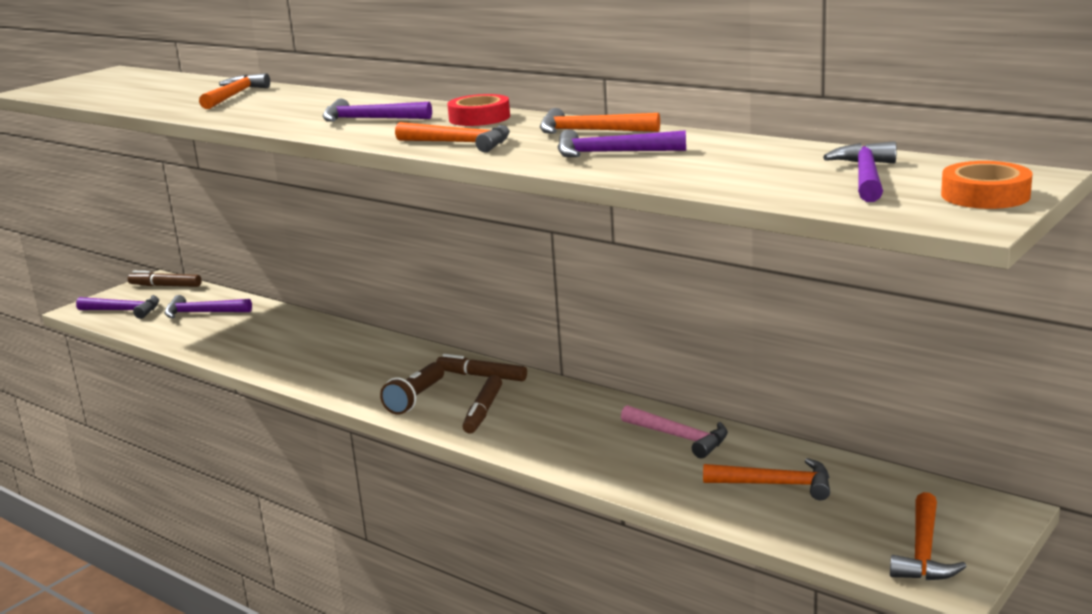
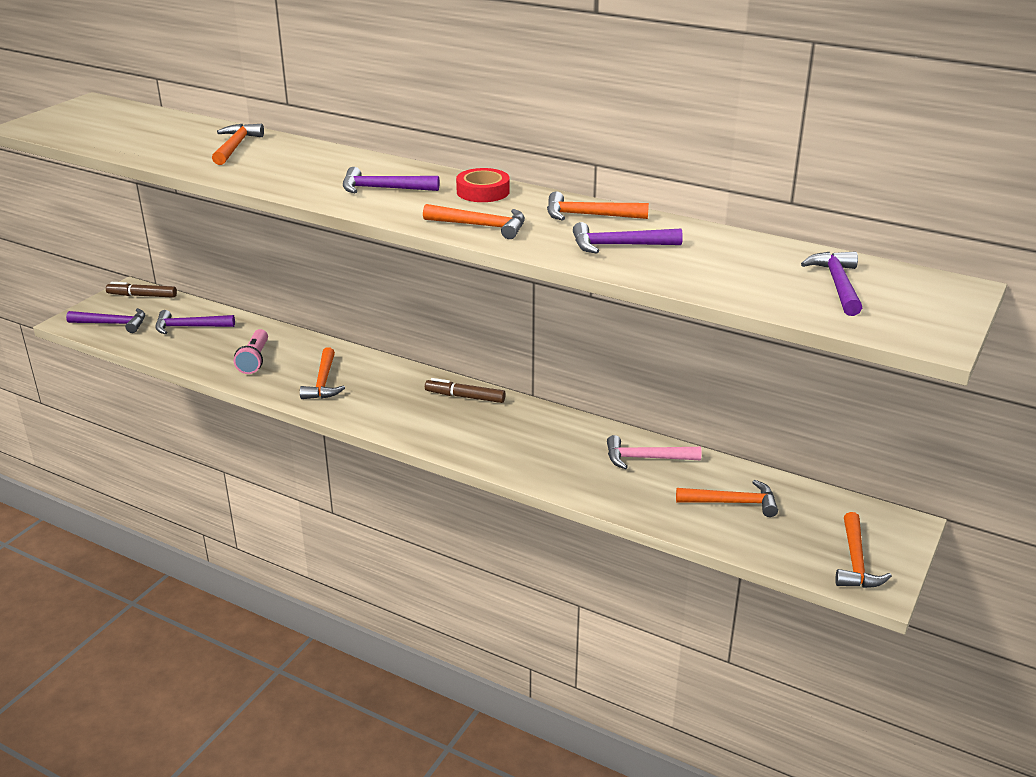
camera: 10 degrees left, 10 degrees up
brown flashlight [380,362,444,415] -> none
brown marker [463,375,502,434] -> none
pink hammer [621,405,728,459] -> pink hammer turned 150 degrees clockwise [607,435,702,469]
orange tape [941,161,1033,209] -> none
none -> pink flashlight [234,329,268,374]
none -> orange hammer [300,347,345,399]

